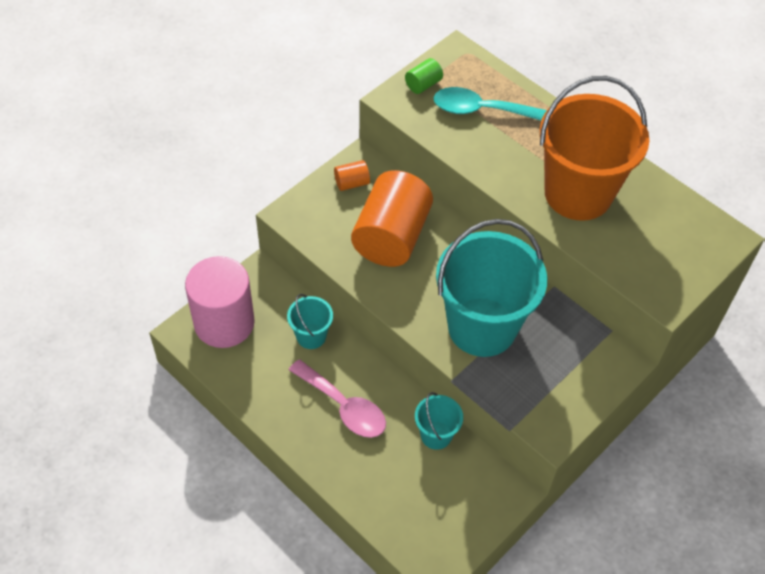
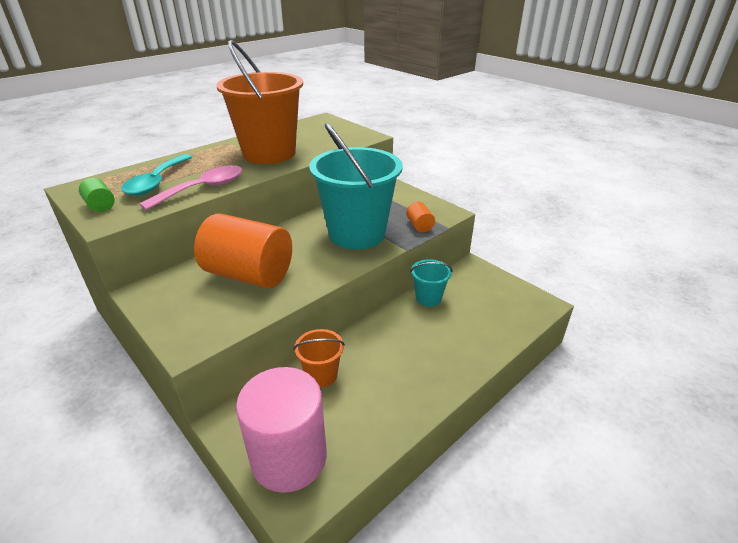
camera: 85 degrees left, 20 degrees down
turquoise bucket [287,294,333,349] -> orange bucket [293,329,345,387]
pink spoon [289,359,386,438] -> pink spoon moved to [139,165,242,211]
orange cylinder [334,160,370,191] -> orange cylinder moved to [406,201,435,232]

